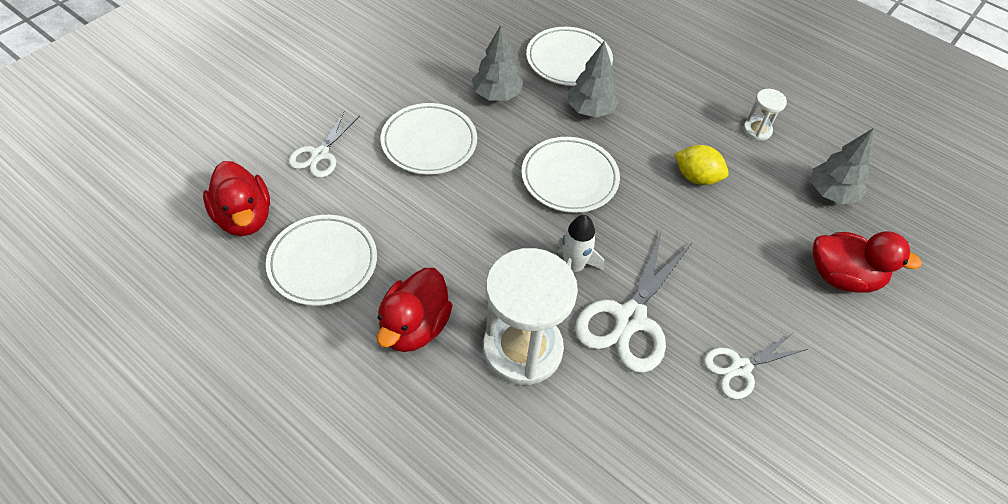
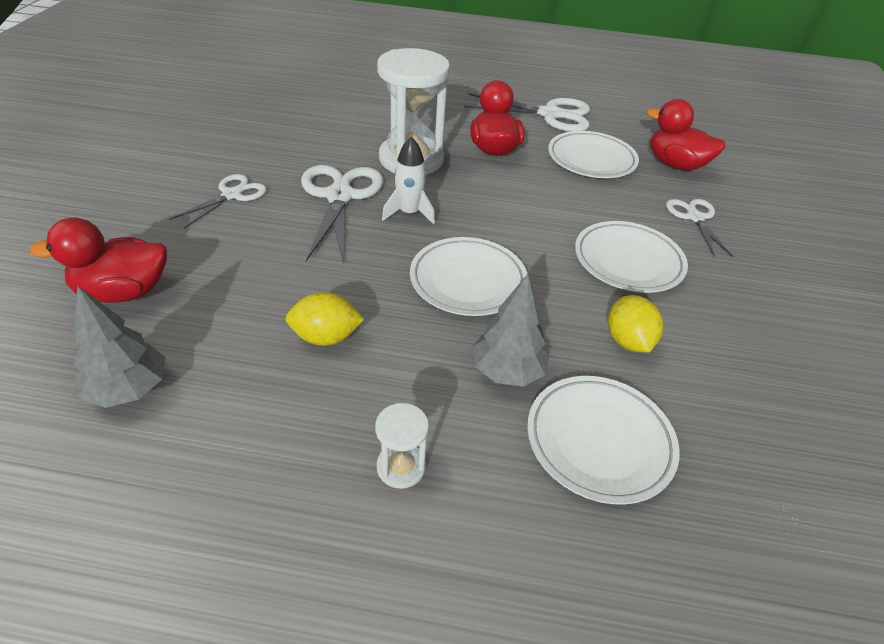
camera: 150 degrees right, 10 degrees down
grey tree [472,25,523,101] -> yellow lemon [608,295,663,352]
white hourglass [743,89,787,141] -> white hourglass moved to [375,403,429,489]
none -> white scissors [464,93,590,132]

